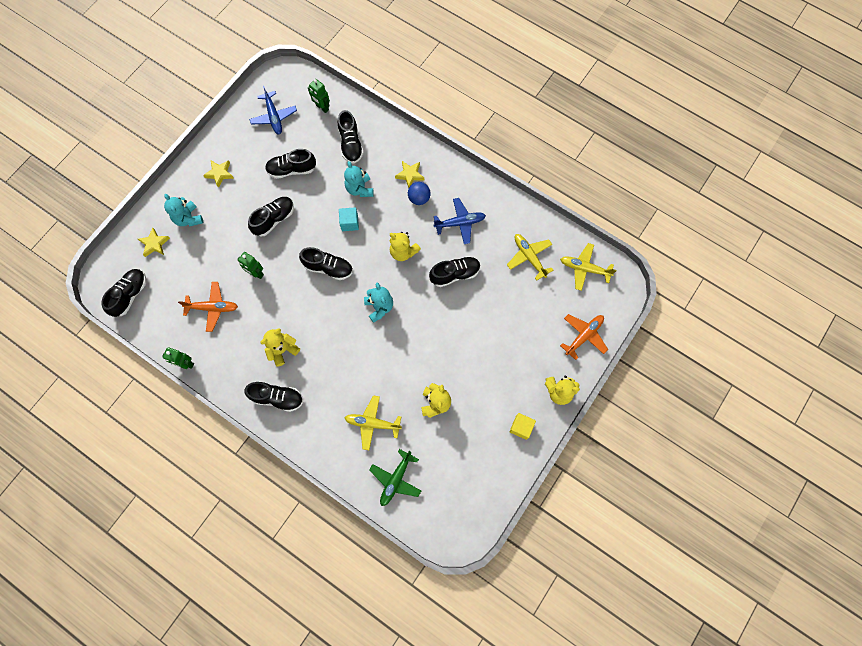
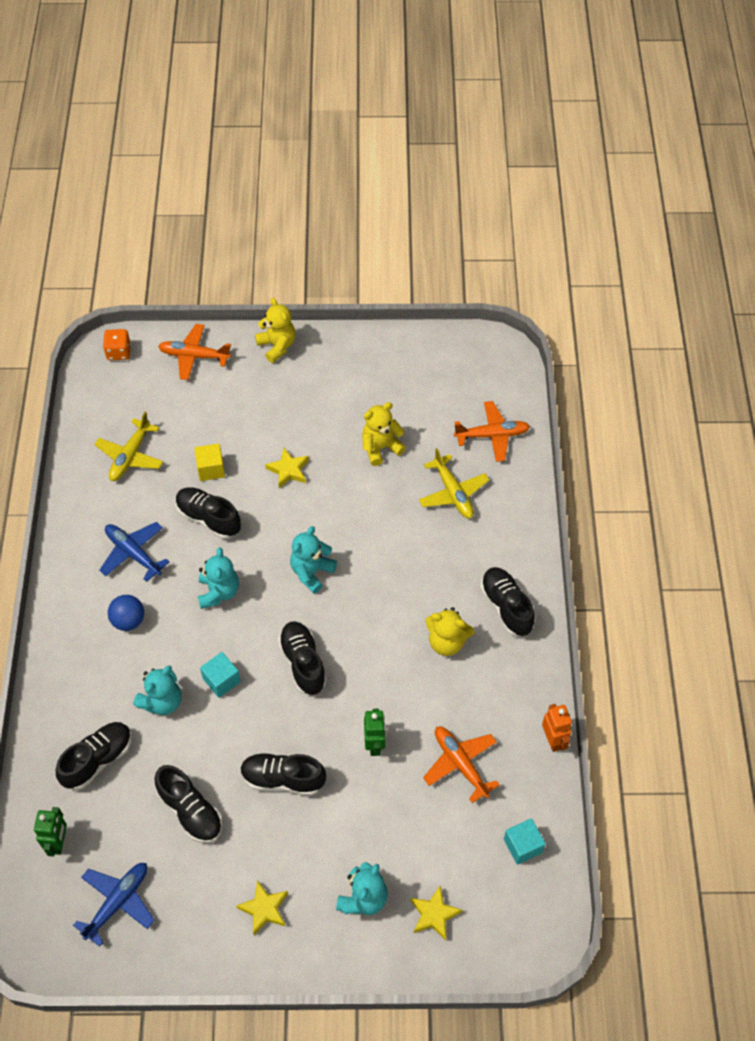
camera: 125 degrees left, 15 degrees down
black shoe [101,269,146,317] -> none
green robot [162,347,194,369] -> orange robot [542,704,572,752]
green plane [369,449,421,506] -> orange plane [454,401,530,462]
yellow teddy bear [390,232,421,261] -> turquoise teddy bear [198,547,239,609]
yellow star [395,161,424,188] -> yellow star moved to [265,448,309,488]
yellow cube [509,413,536,440] -> yellow cube moved to [194,443,225,481]
yellow plane [560,243,617,291] -> none
none -> orange dice [103,329,131,360]
none -> turquoise cube [504,818,546,865]

